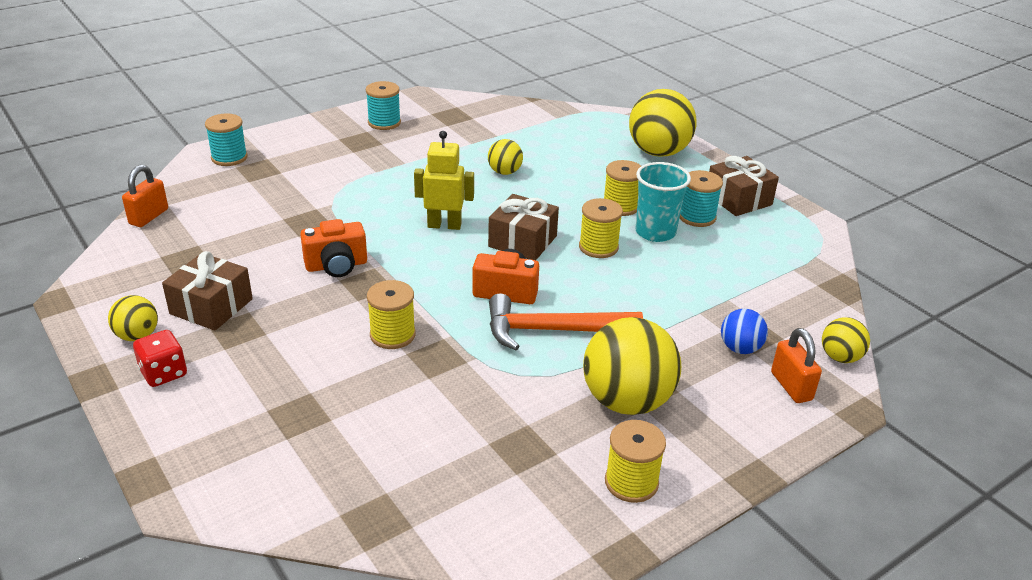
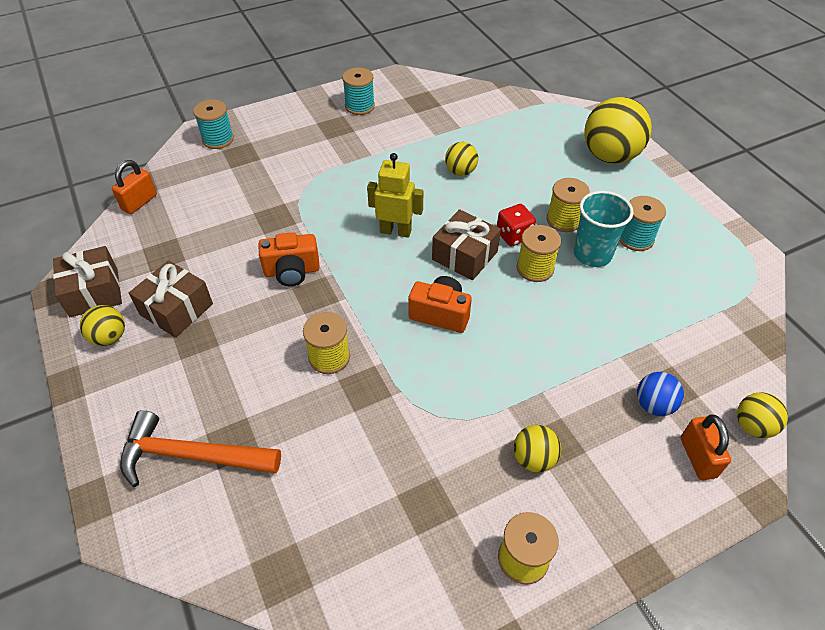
camera: 10 degrees right, 15 degrees up
red dice [133,330,187,387] -> red dice moved to [497,204,536,246]
orange hammer [489,293,643,350] -> orange hammer moved to [120,410,281,487]
yellow ball [583,317,681,415] -> yellow ball [514,425,561,473], size x0.51
brown gift [709,156,779,216] -> brown gift moved to [53,246,122,317]

